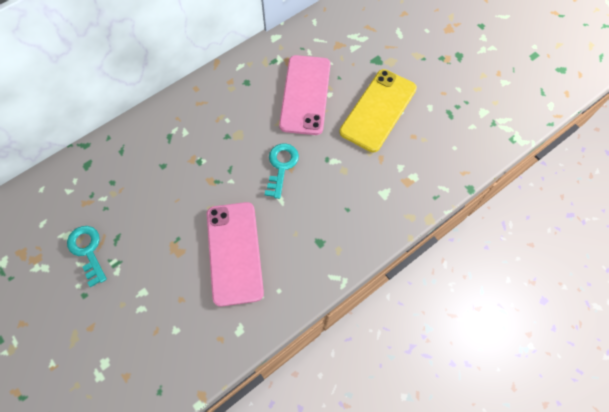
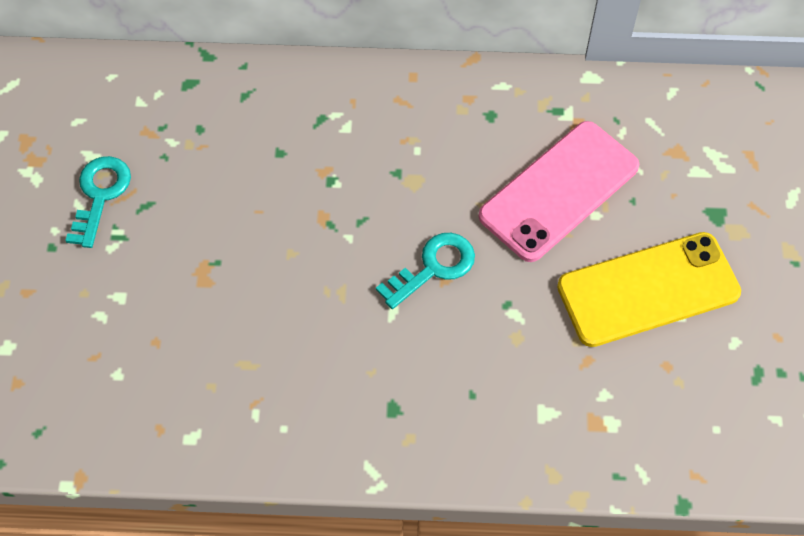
camera: 40 degrees right, 5 degrees down
pink phone [207,202,264,307] -> none

